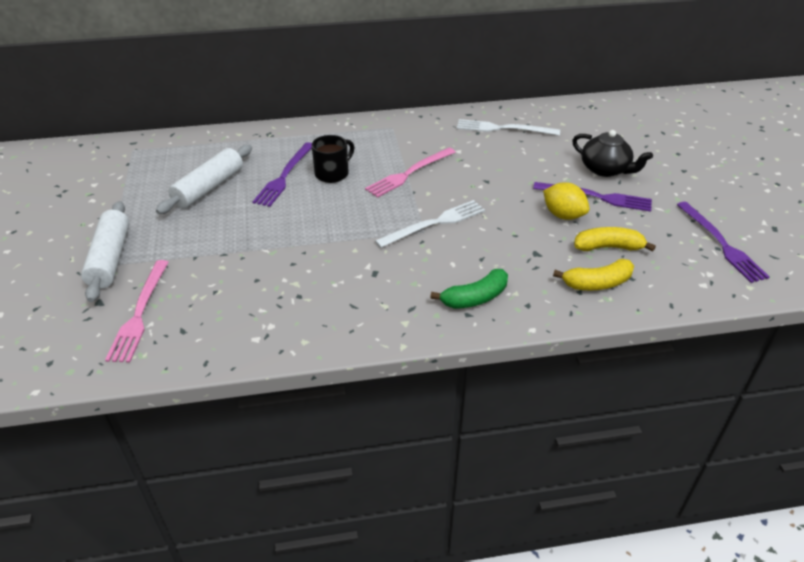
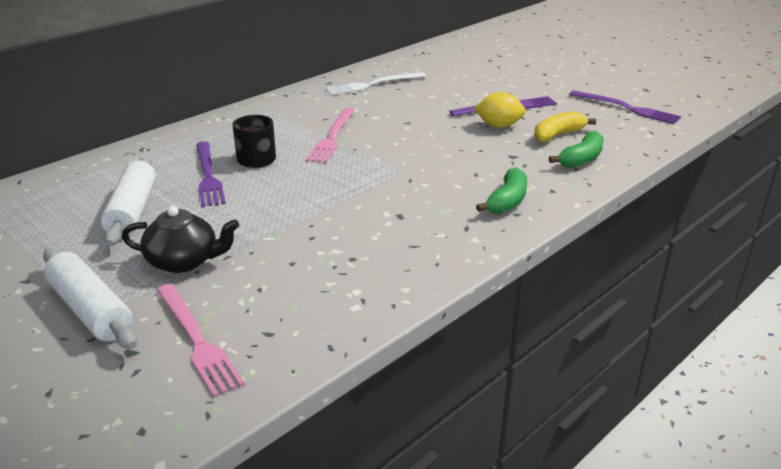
camera: 35 degrees left, 10 degrees down
white fork [375,200,485,248] -> none
yellow banana [553,259,634,290] -> green banana [549,131,604,168]
black teapot [572,130,653,177] -> black teapot moved to [122,206,239,273]

